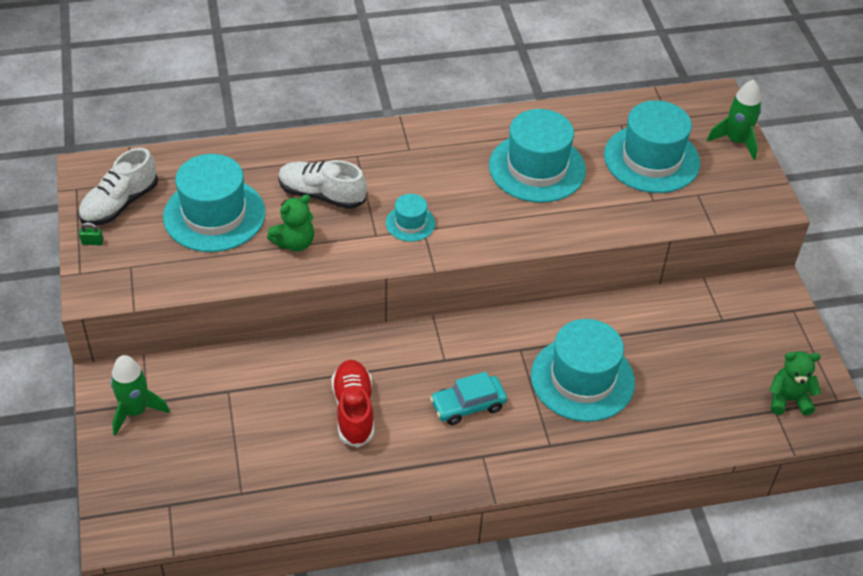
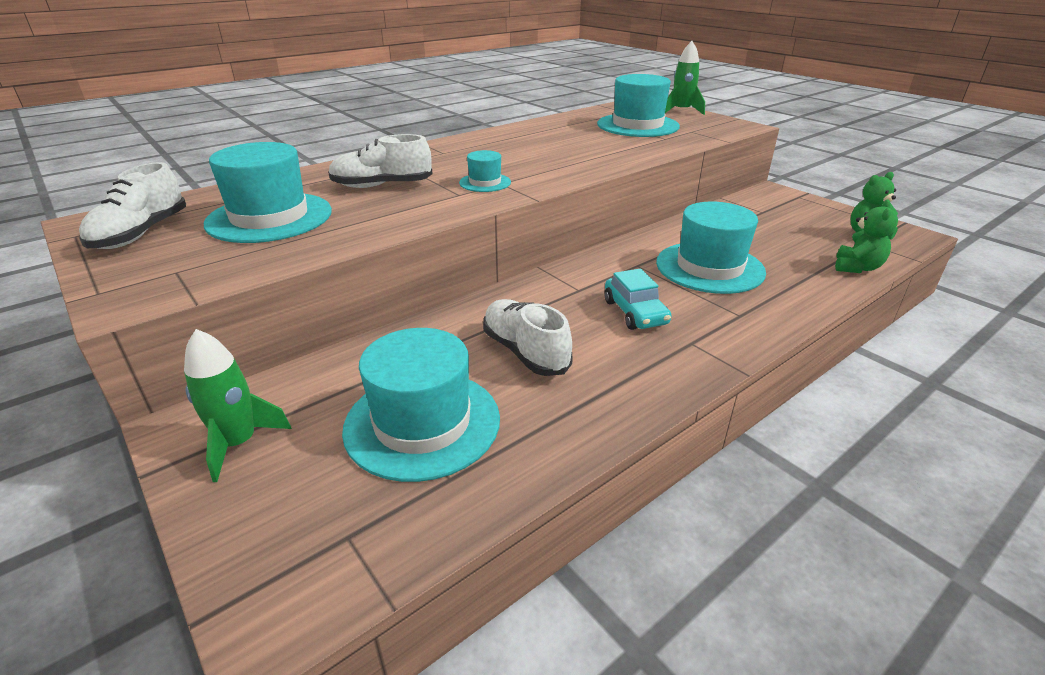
camera: 25 degrees left, 15 degrees down
green padlock [79,222,103,246] -> none
green teddy bear [267,194,314,251] -> green teddy bear moved to [835,200,898,273]
red shoe [331,360,374,447] -> white shoe [483,299,573,376]
turquoise car [430,372,507,425] -> turquoise car turned 60 degrees counterclockwise [604,269,672,330]
turquoise hat [489,109,586,203] -> turquoise hat moved to [342,328,500,482]

